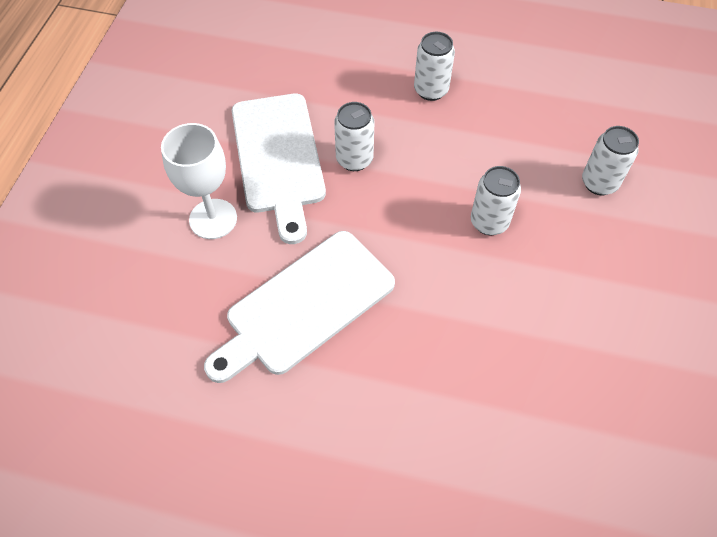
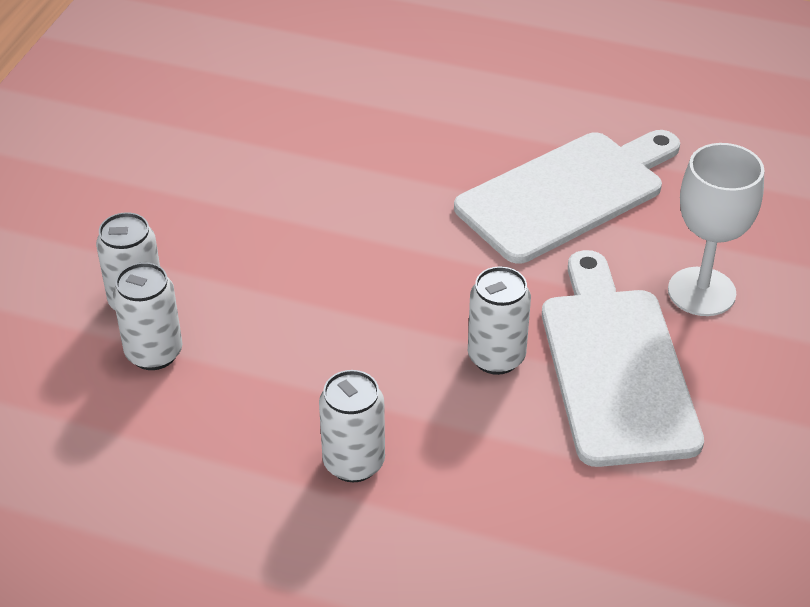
camera: 175 degrees left, 15 degrees down
white can [471,166,521,235] -> white can moved to [113,262,182,370]

